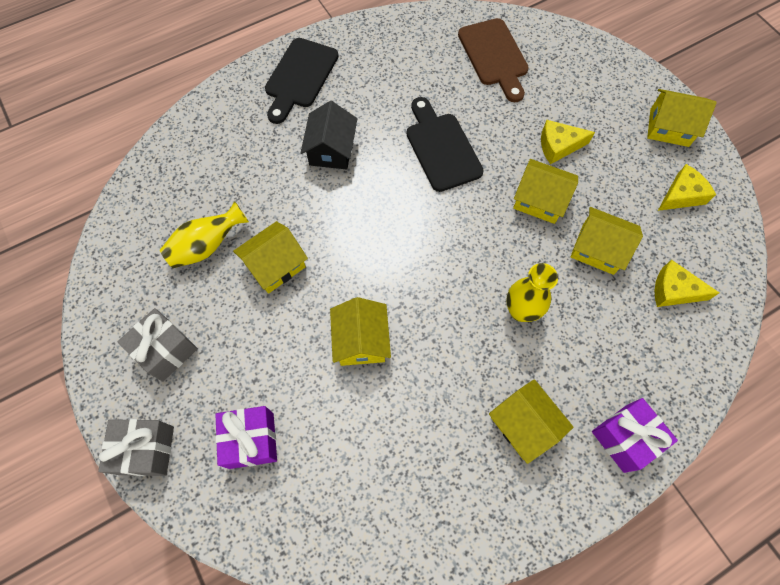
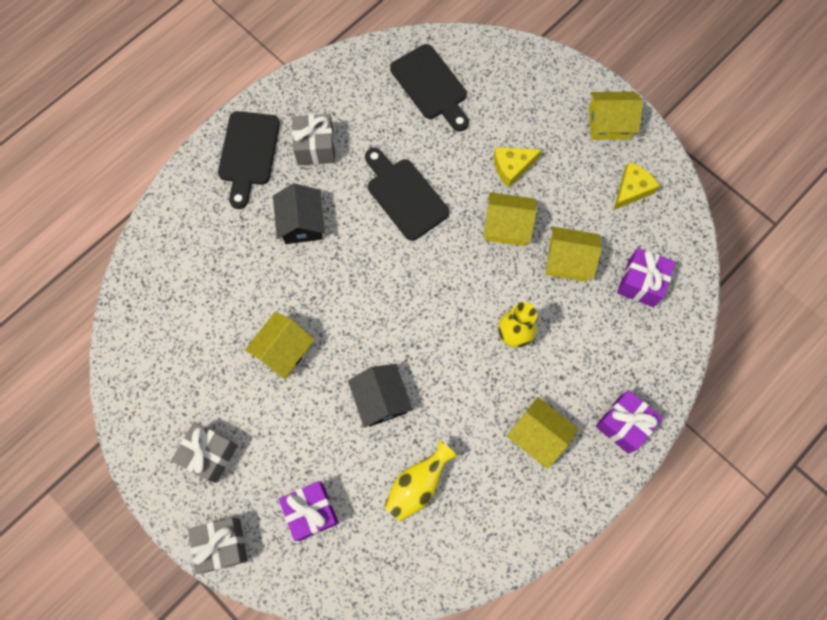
camera: 15 degrees left, 5 degrees up
yellow vase [160,201,249,268] -> yellow vase moved to [384,440,458,522]
yellow house [330,297,391,366] -> black house [348,364,413,428]
brown cutting board [458,18,529,102] -> black cutting board [390,44,469,131]
yellow cheese [655,259,719,307] -> purple gift [617,248,676,307]
none -> grey gift [292,114,335,165]

